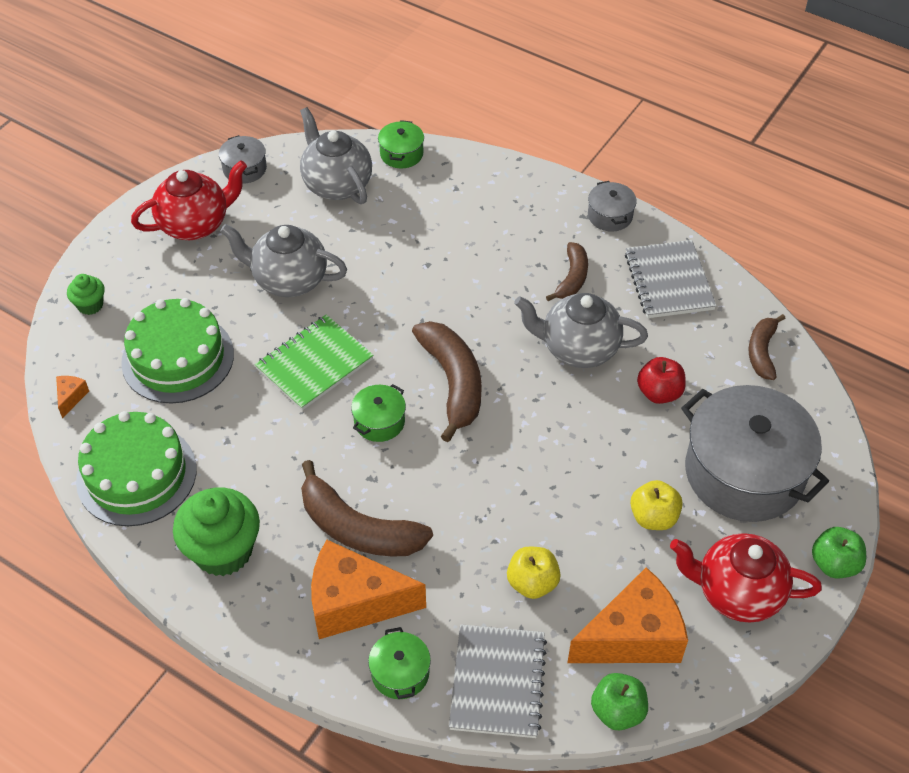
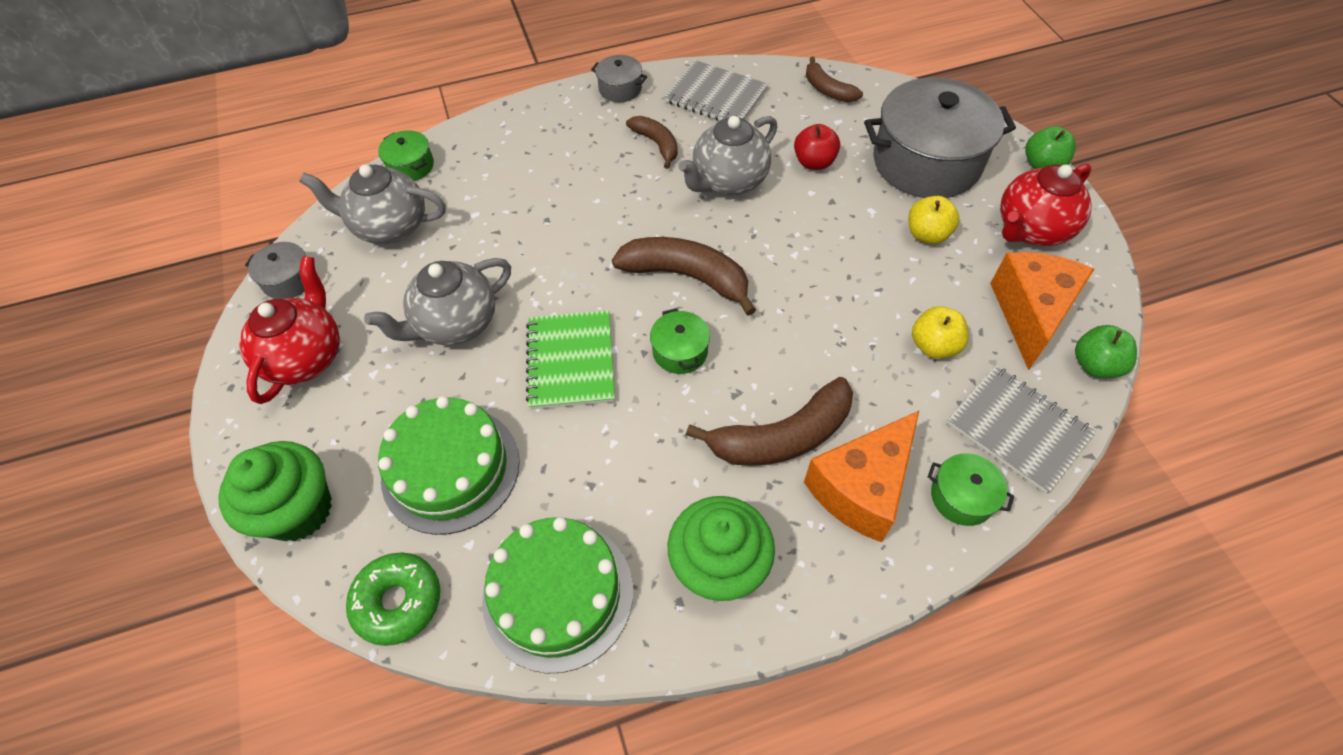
camera: 50 degrees left, 5 degrees up
orange cheese [56,376,89,418] -> green donut [346,552,440,646]
green cupcake [67,274,105,315] -> green cupcake [218,441,332,541], size x1.98

